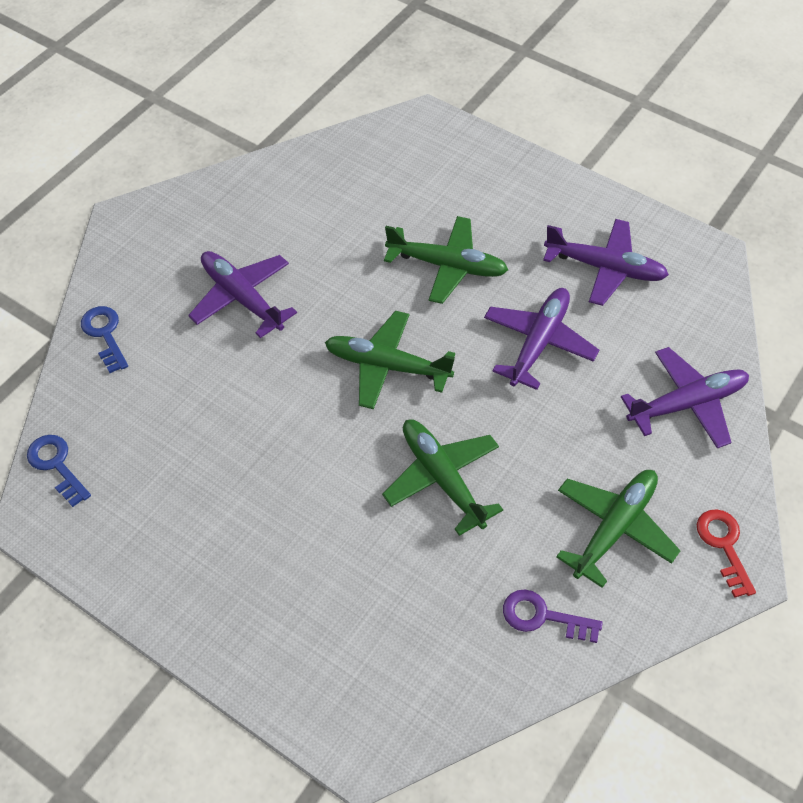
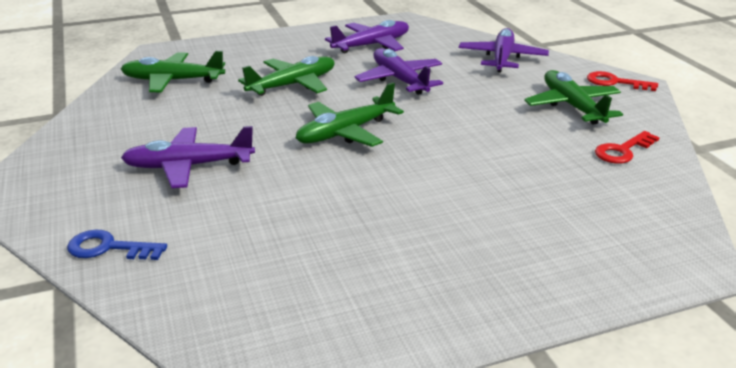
camera: 55 degrees left, 25 degrees down
blue key [27,435,91,507] -> none
green plane [382,419,503,536] -> green plane moved to [121,51,225,92]
purple key [503,589,603,643] -> red key [595,131,660,164]

